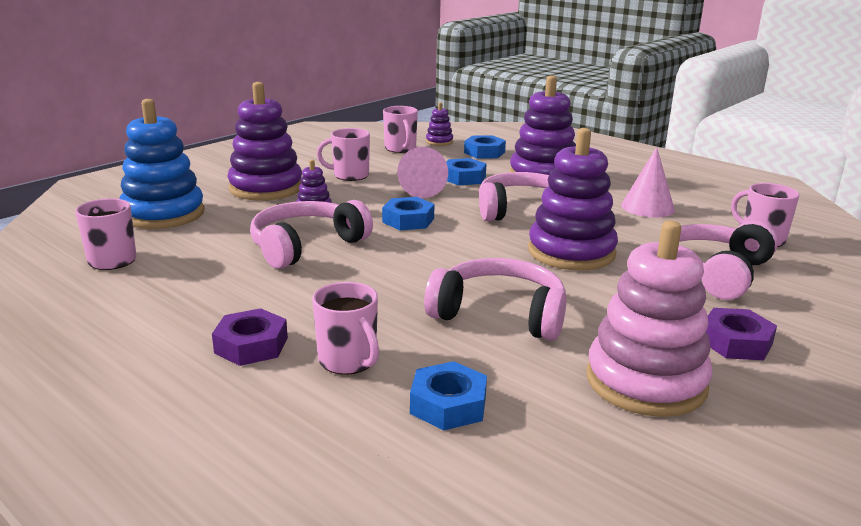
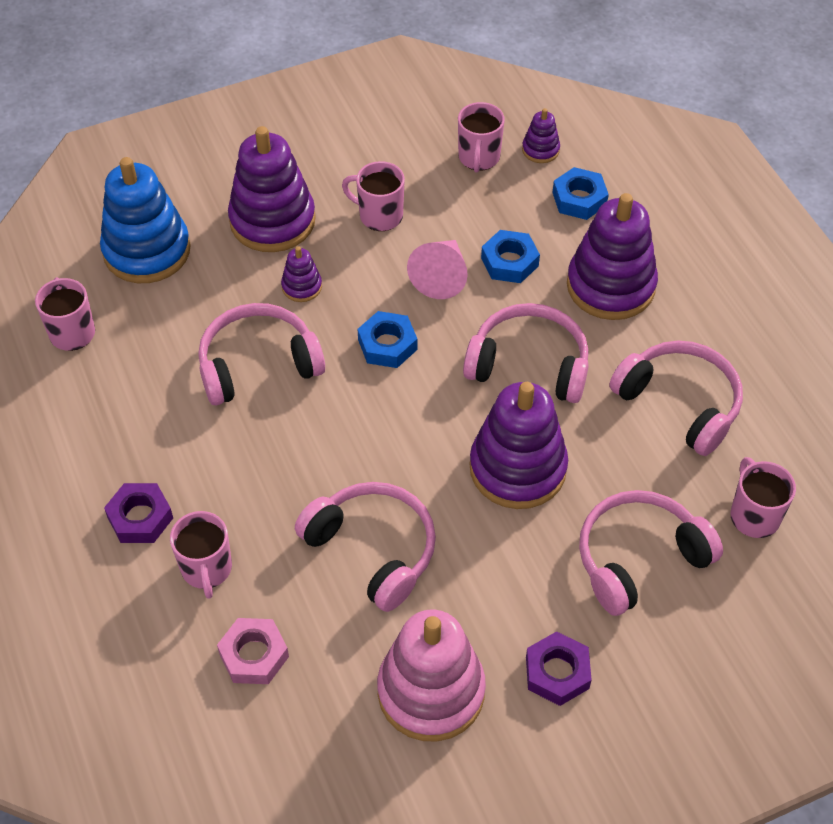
camera: 25 degrees right, 30 degrees up
blue nut [410,361,487,431] -> pink nut [217,618,289,684]
pink cone [621,147,675,217] -> pink headphones [609,341,743,456]

